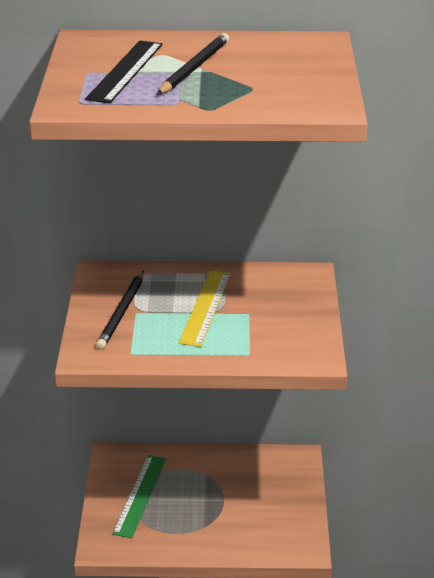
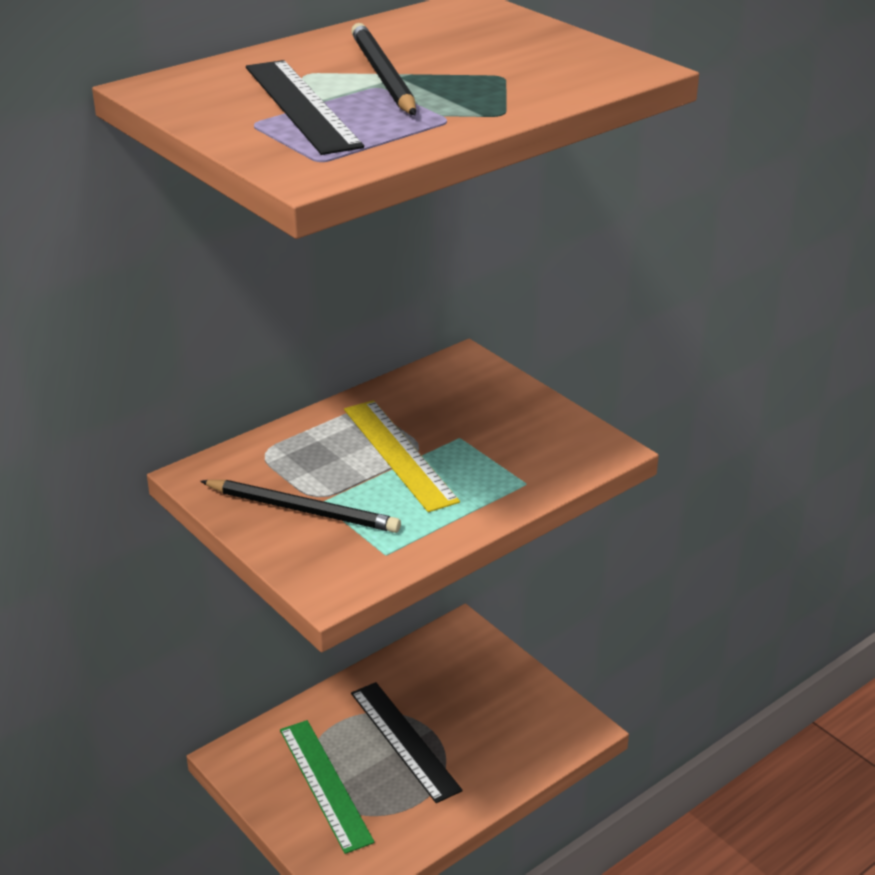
camera: 40 degrees left, 0 degrees up
black pencil [96,270,144,349] -> black pencil turned 45 degrees counterclockwise [200,480,401,533]
none -> black ruler [351,682,463,803]

